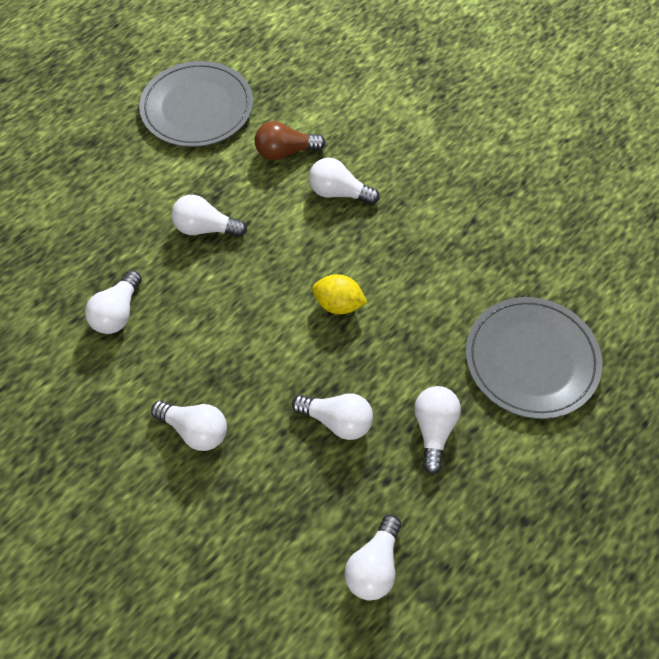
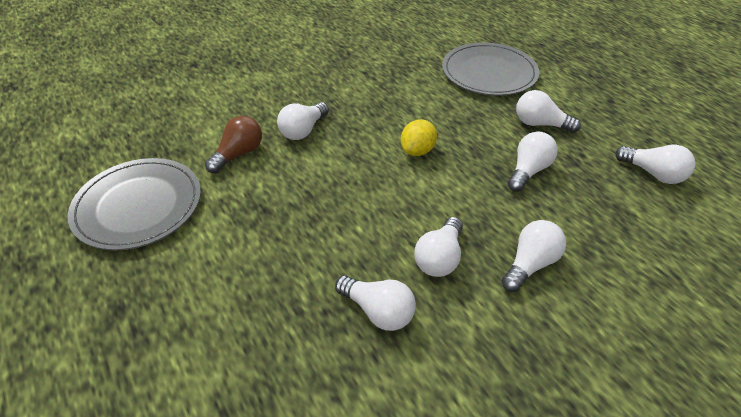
camera: 75 degrees left, 15 degrees down
white light bulb [171,195,247,237] -> white light bulb moved to [414,217,463,277]
brown light bulb [255,121,326,160] -> brown light bulb turned 150 degrees counterclockwise [205,116,262,173]

